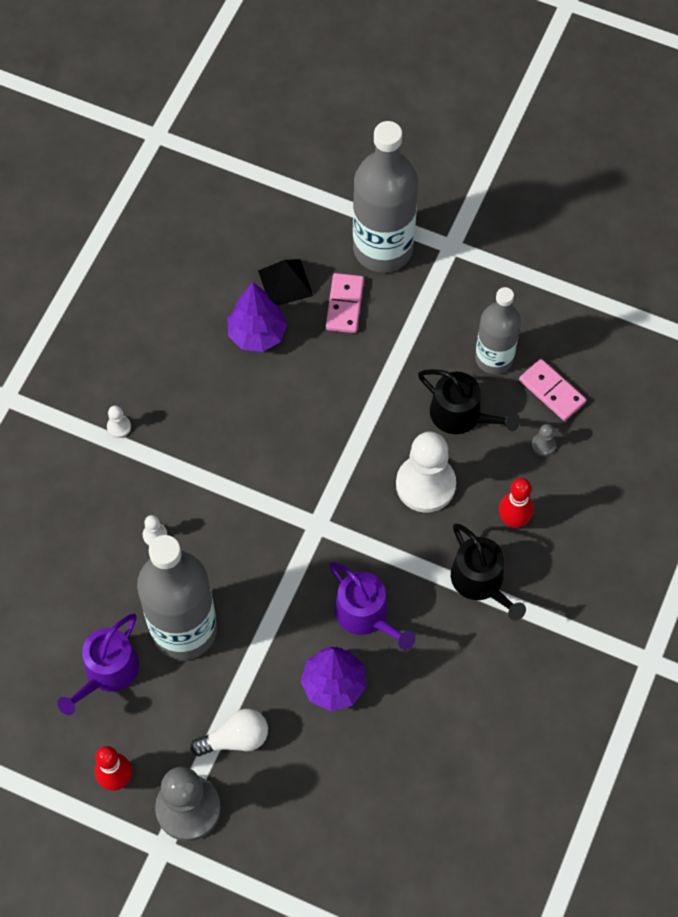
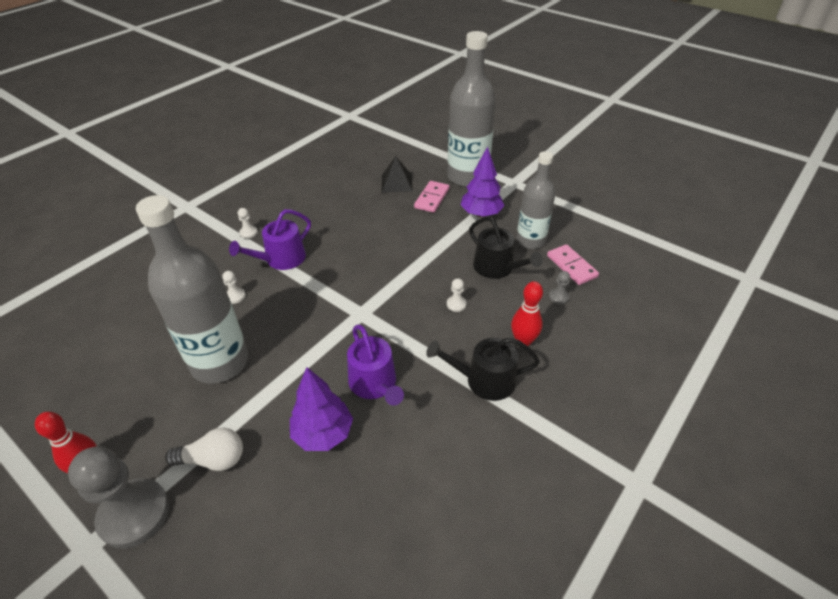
camera: 15 degrees right, 20 degrees down
purple watering can [57,614,139,715] -> purple watering can moved to [229,209,311,270]
purple tree [228,282,287,352] -> purple tree moved to [461,146,505,218]
white pawn [396,432,456,513] -> white pawn [447,278,467,312], size x0.41
black watering can [451,523,526,621] -> black watering can turned 105 degrees clockwise [426,337,540,401]

